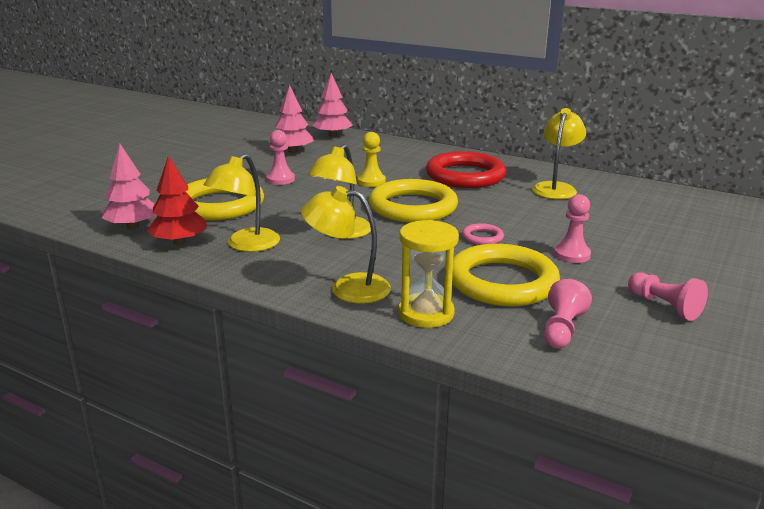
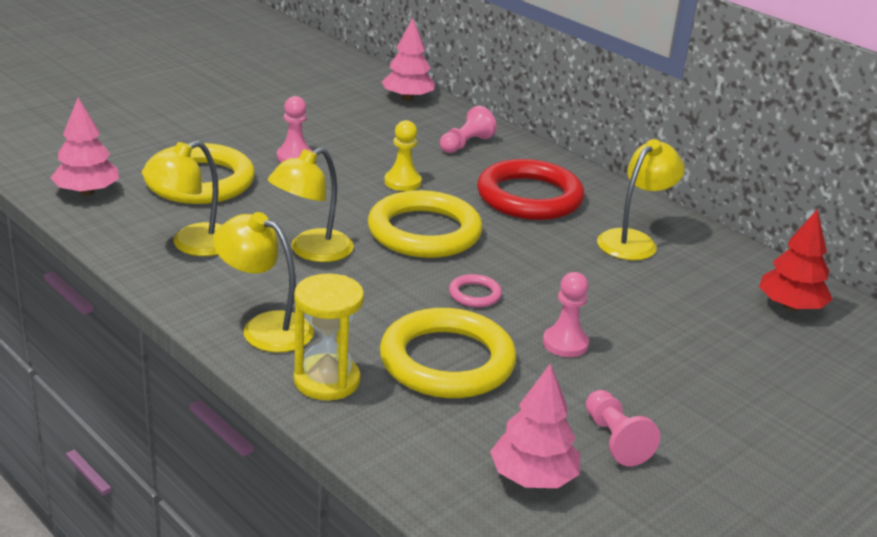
camera: 15 degrees right, 5 degrees up
red tree [147,155,207,245] -> red tree moved to [759,209,833,311]
pink tree [276,85,313,153] -> pink tree moved to [490,363,580,488]
pink pawn [544,279,592,349] -> pink pawn moved to [440,106,497,153]

